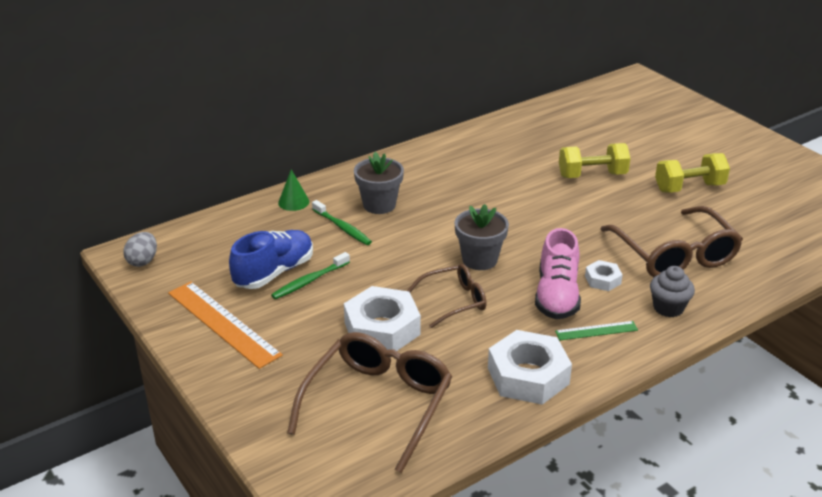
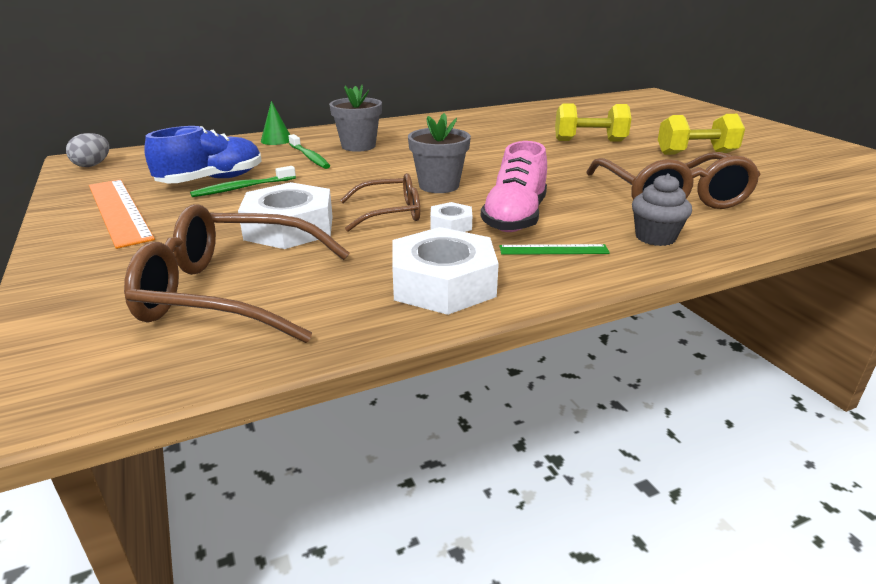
camera: 10 degrees right, 5 degrees down
brown glasses [287,332,452,473] -> brown glasses turned 120 degrees counterclockwise [124,204,350,343]
white nut [585,260,623,291] -> white nut moved to [430,202,472,232]

